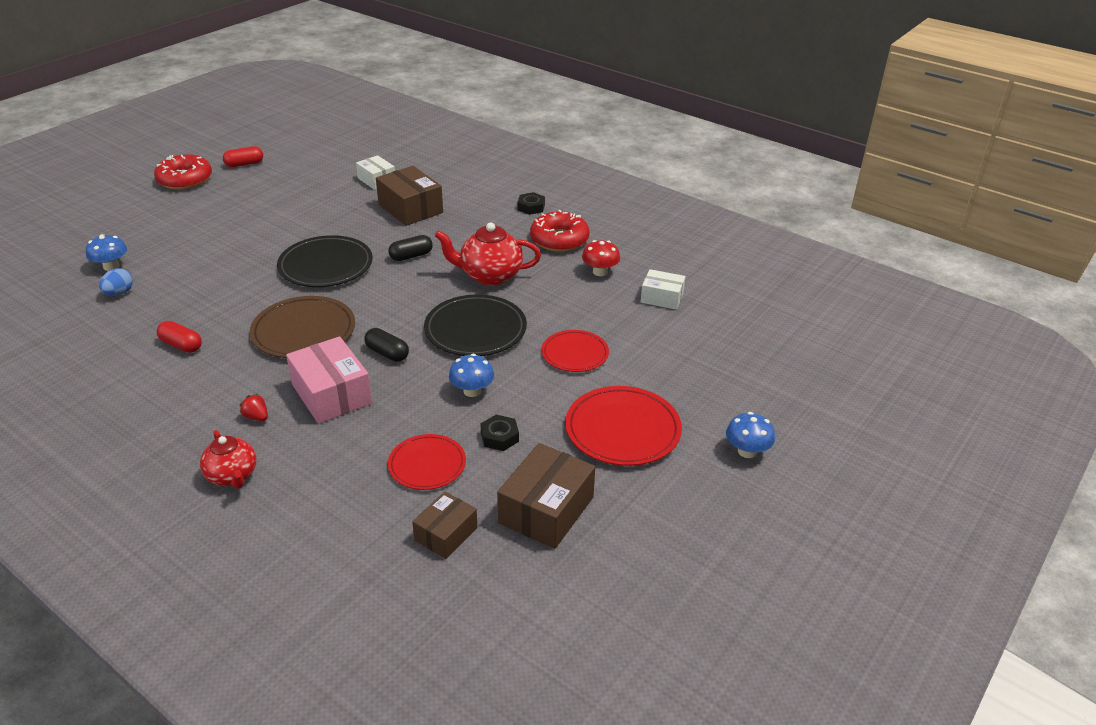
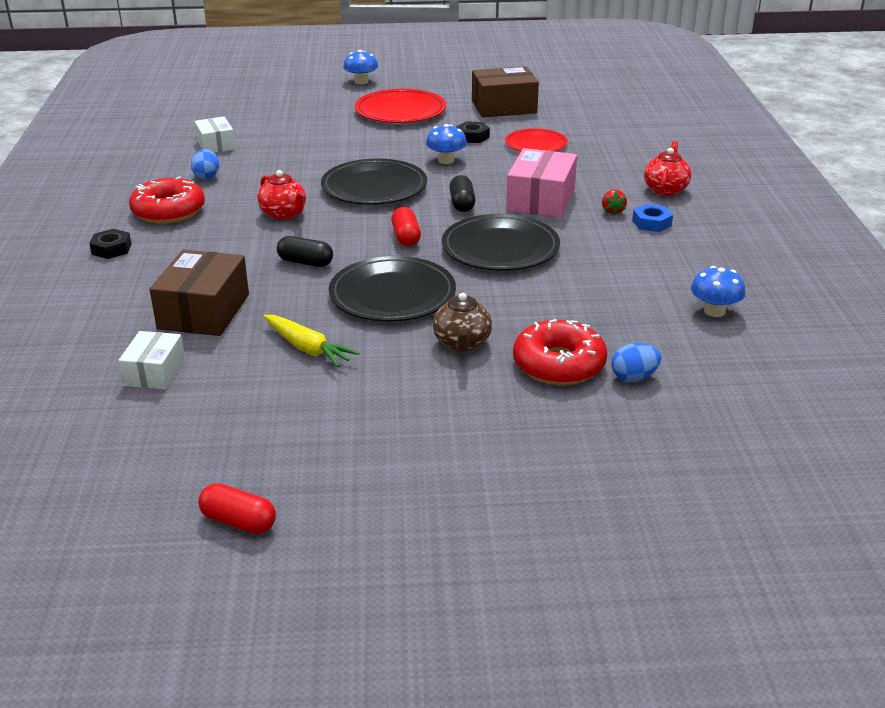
camera: 130 degrees left, 5 degrees down
blue mushroom [86,234,127,271] -> blue mushroom moved to [691,266,745,317]
red donut [154,154,212,190] -> red donut moved to [513,319,607,385]
red capsule [157,321,202,353] -> red capsule moved to [391,207,421,247]
brown plate [250,296,355,358] -> black plate [442,214,560,271]
brown box [412,491,477,559] -> none
red teapot [435,222,541,286] -> red teapot [257,170,306,220], size x0.66
red plate [542,330,609,372] -> none
red mushroom [582,240,620,276] -> blue egg [191,149,219,180]
none -> yellow carrot [263,315,359,367]
none -> brown teapot [433,291,492,352]
none -> blue nut [632,204,673,232]

